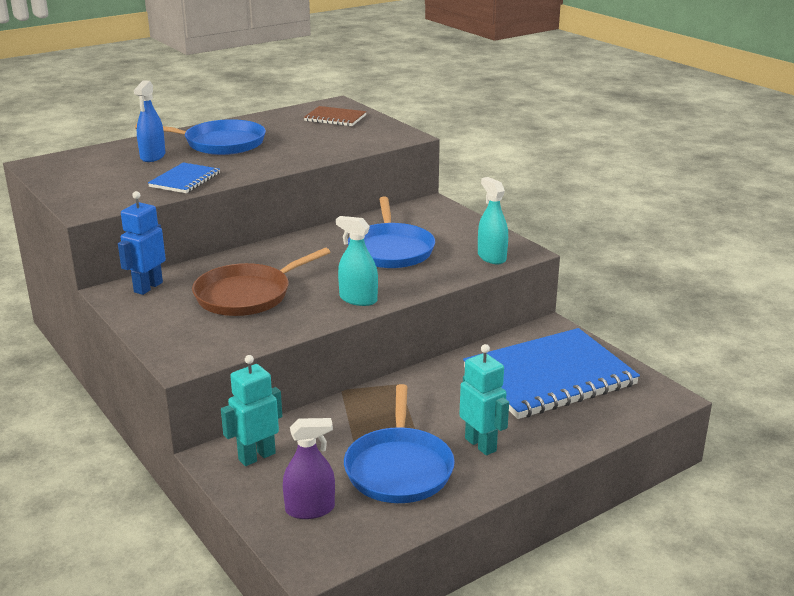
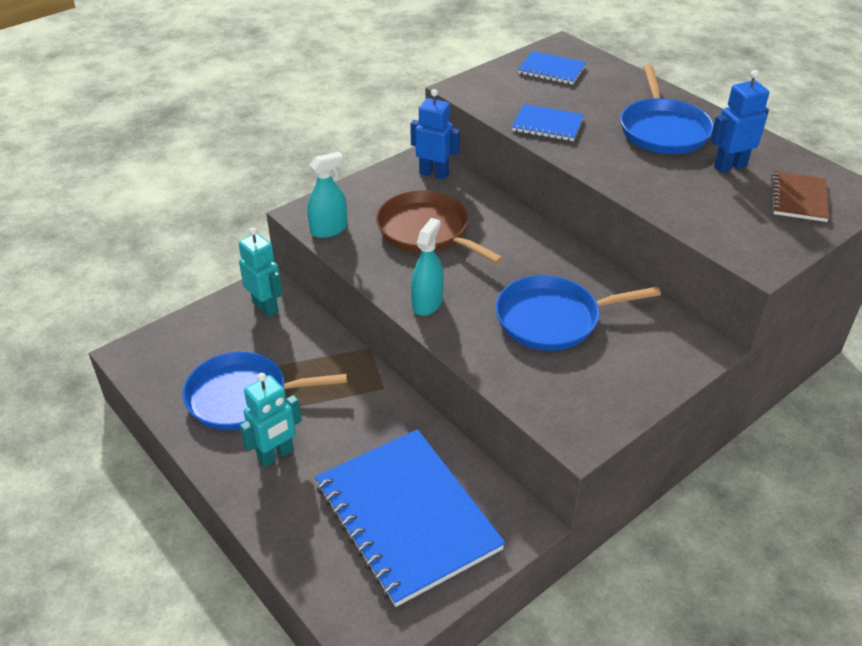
camera: 85 degrees right, 15 degrees up
blue spray bottle [134,80,166,162] -> none
purple spray bottle [283,418,335,519] -> none
turquoise spray bottle [478,177,508,264] -> turquoise spray bottle moved to [307,152,347,238]
none -> blue notebook [518,51,586,85]
none -> blue robot [710,70,769,173]

